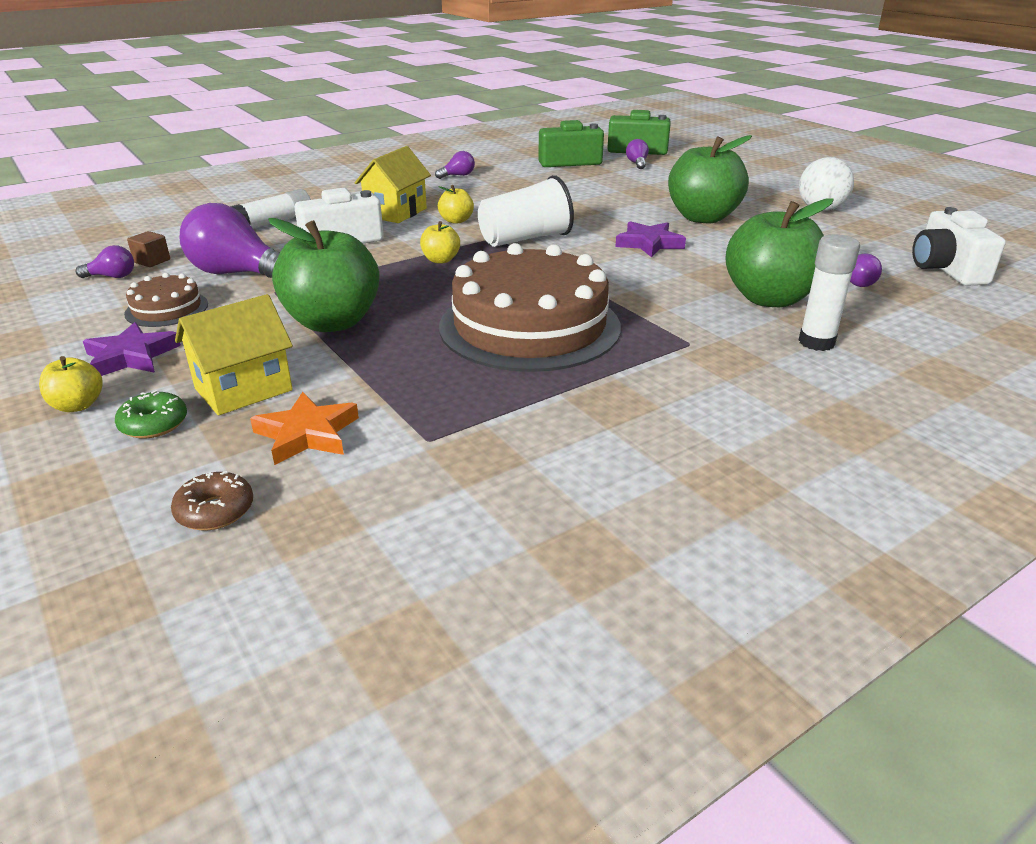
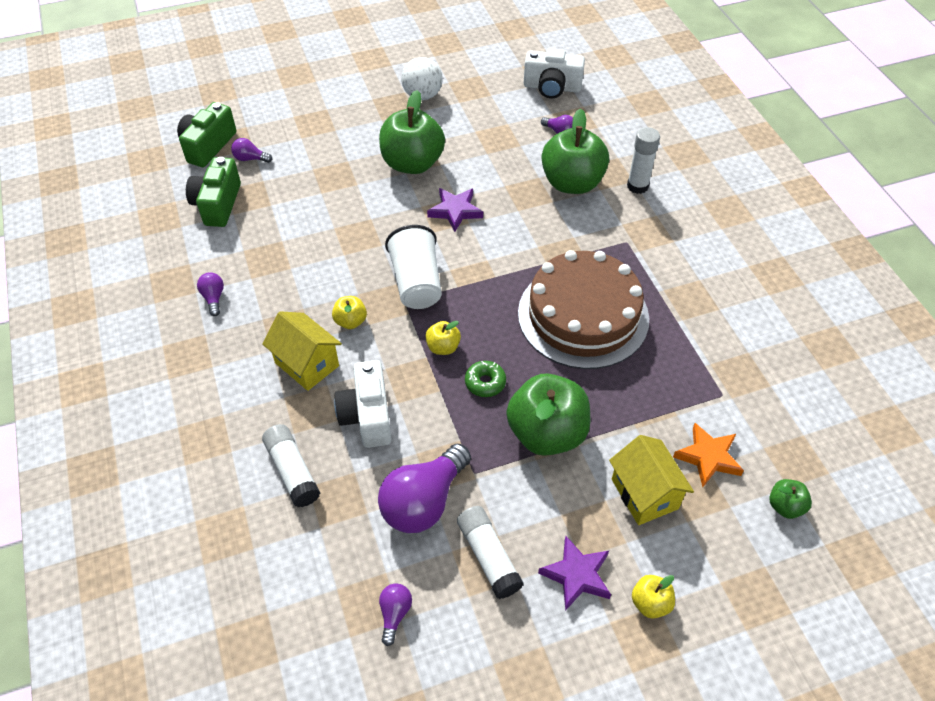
camera: 75 degrees left, 20 degrees up
green donut [115,390,187,439] -> green donut moved to [465,361,506,397]
brown cake [124,273,208,327] -> white glue stick [457,506,523,599]
brown cube [127,231,170,267] -> none
brown donut [171,471,253,530] -> green apple [769,479,812,519]

